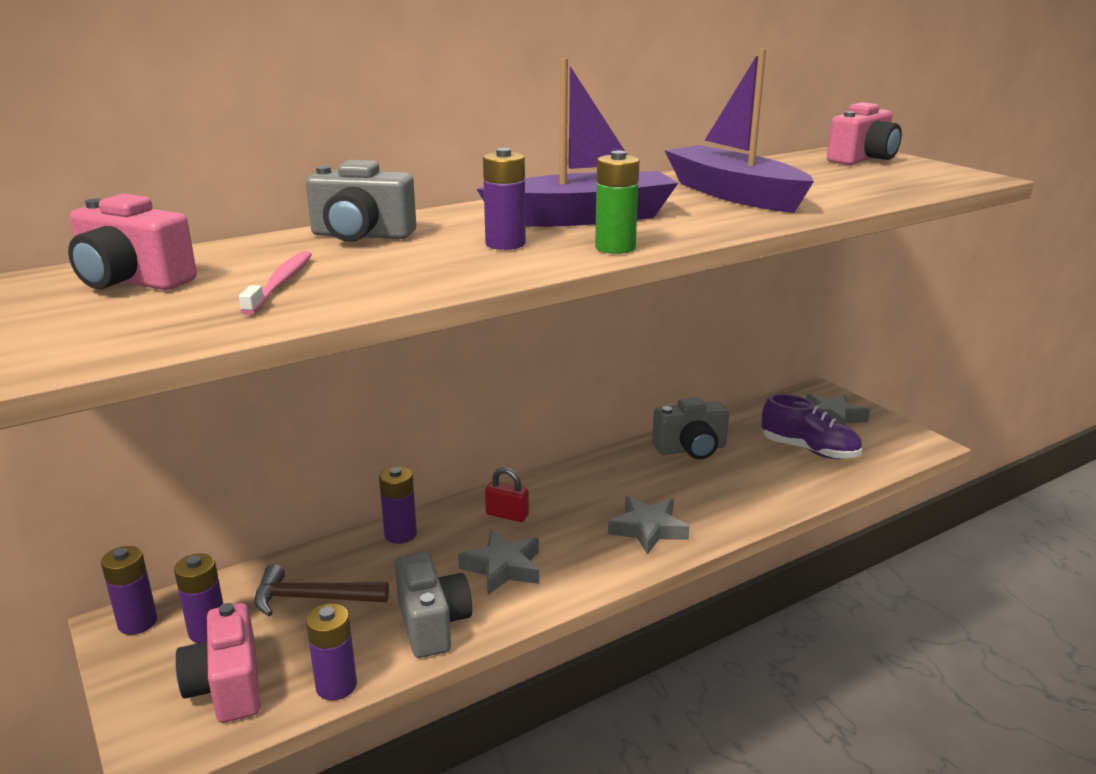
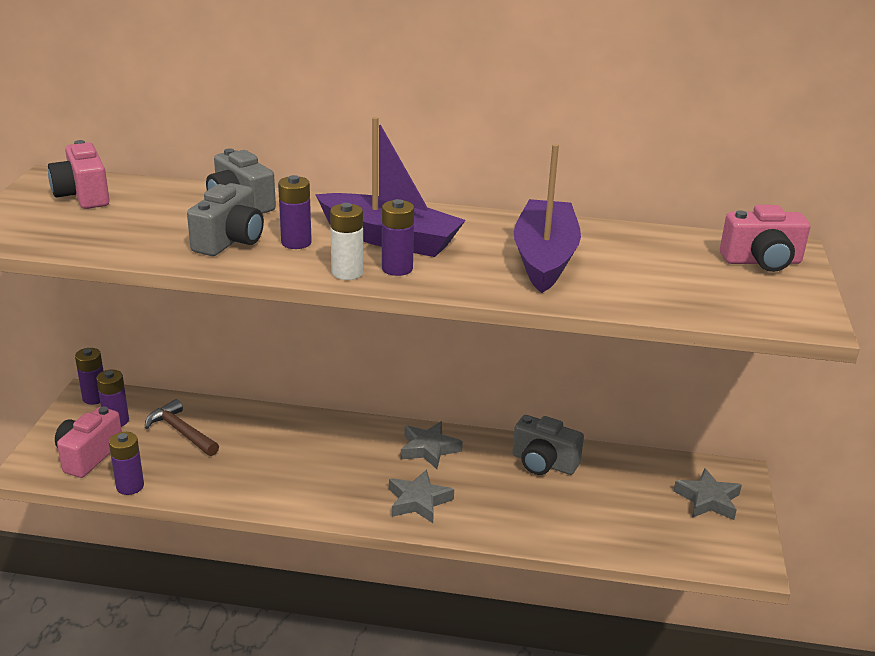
camera: 40 degrees right, 5 degrees up
pink toothbrush [239,251,312,315] -> none
purple battery [379,466,417,544] -> purple battery moved to [382,199,414,276]
grey camera [395,552,472,658] -> grey camera moved to [187,183,264,256]
grey star [458,530,539,595] -> grey star moved to [401,421,463,469]
red padlock [485,467,529,522] -> none
green battery [595,151,640,254] -> white battery [330,203,363,280]
purple shoe [762,394,862,459] -> none

